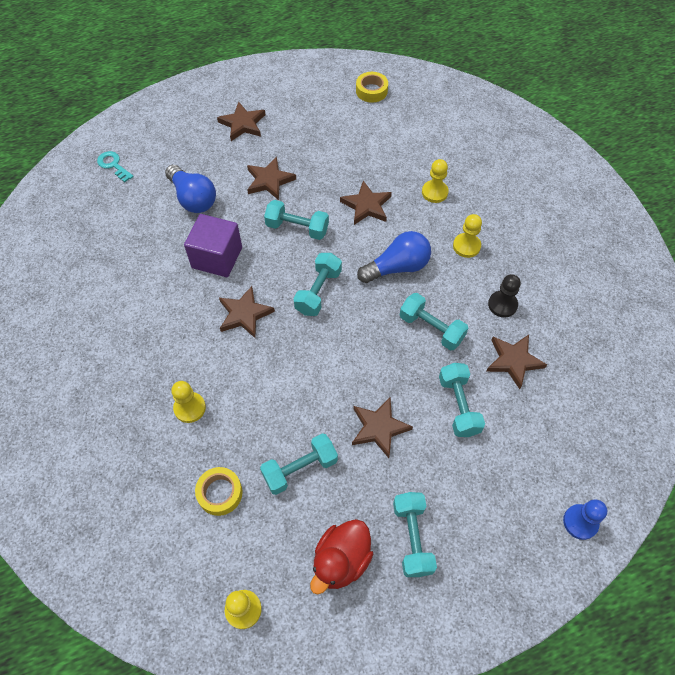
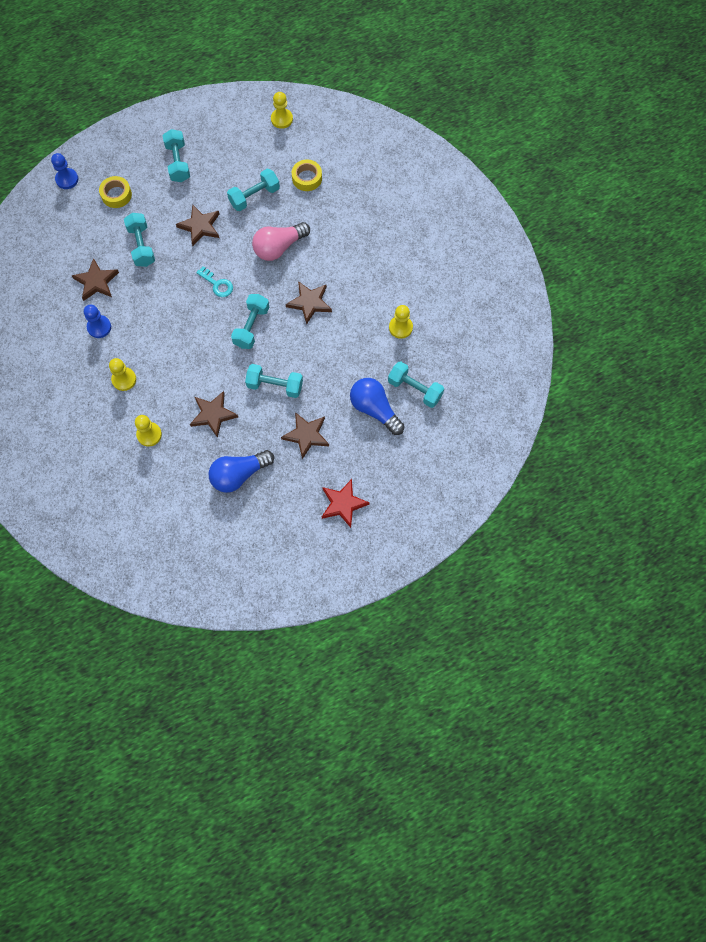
camera: 175 degrees right, 10 degrees up
turquoise key [97,151,134,182] -> turquoise key moved to [196,266,233,297]
yellow pawn [171,381,206,423] -> yellow pawn moved to [389,305,413,339]
purple cube [184,214,242,277] -> none
brown star [217,102,265,141] -> red star [322,479,370,528]
red duck [310,519,373,595] -> none
yellow tape [356,72,388,103] -> yellow tape moved to [99,176,132,208]
blue light bulb [357,231,431,283] -> blue light bulb moved to [209,450,274,493]
turquoise dumbbell [400,293,468,350] -> turquoise dumbbell moved to [388,361,444,408]
black pawn [488,274,521,318] -> blue pawn [84,305,111,338]
none -> pink light bulb [252,222,310,261]

